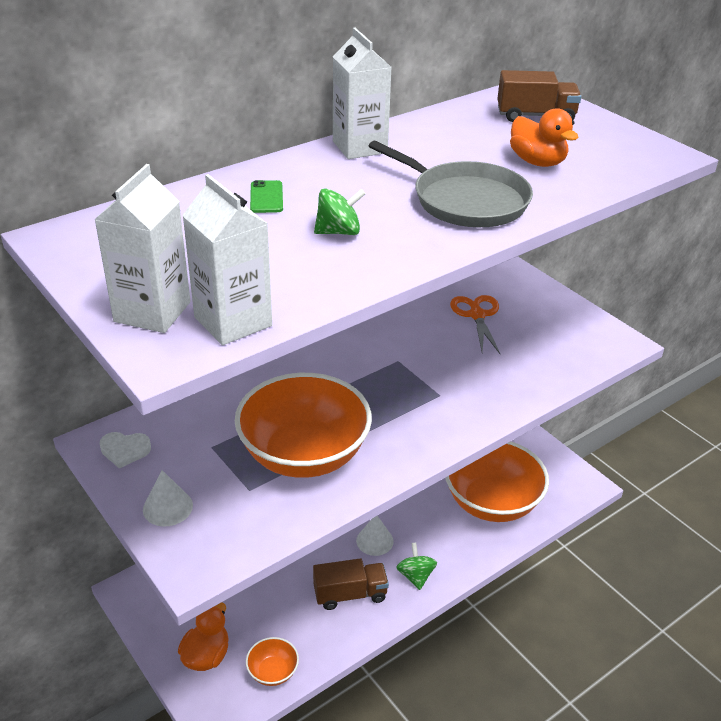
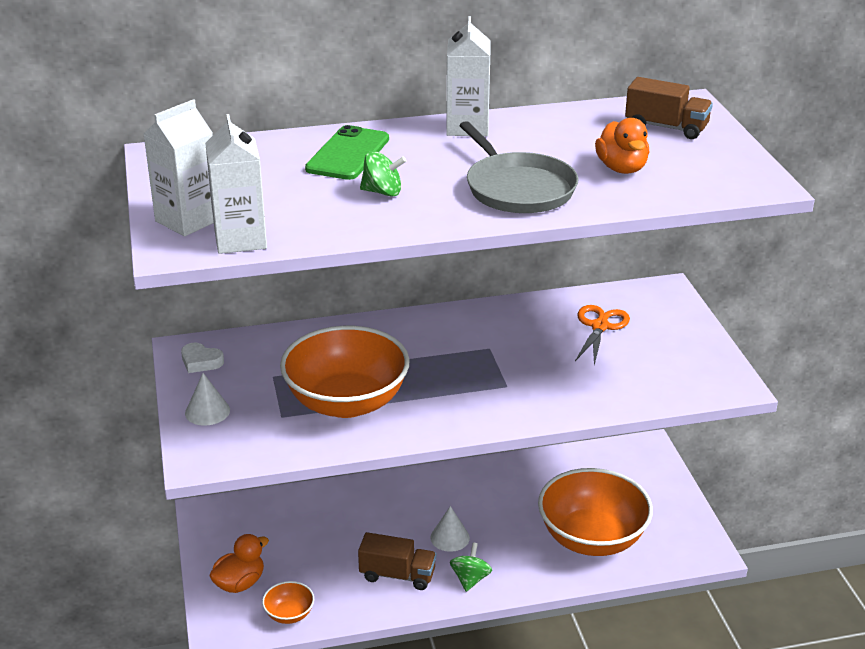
camera: 25 degrees right, 5 degrees down
green phone [250,180,283,213] -> green phone [305,125,389,180], size x1.87

